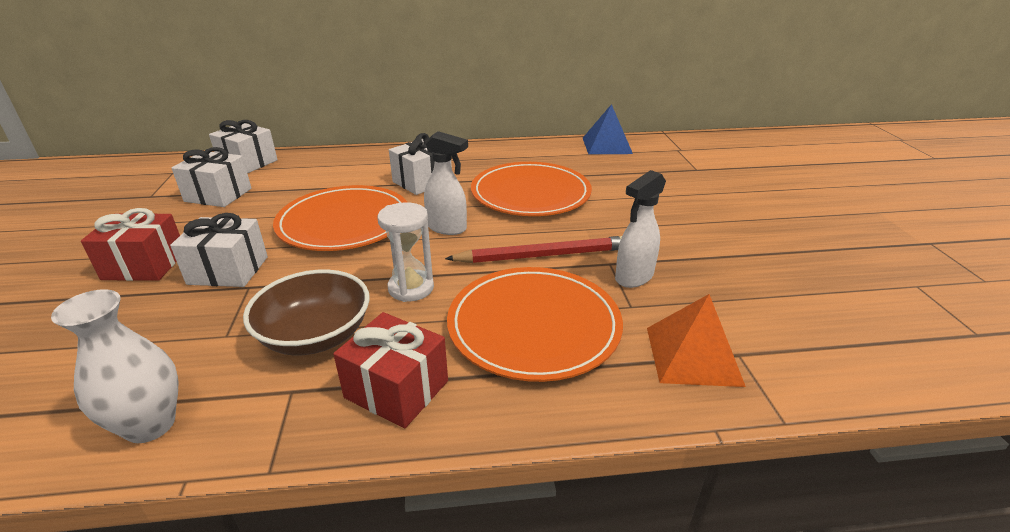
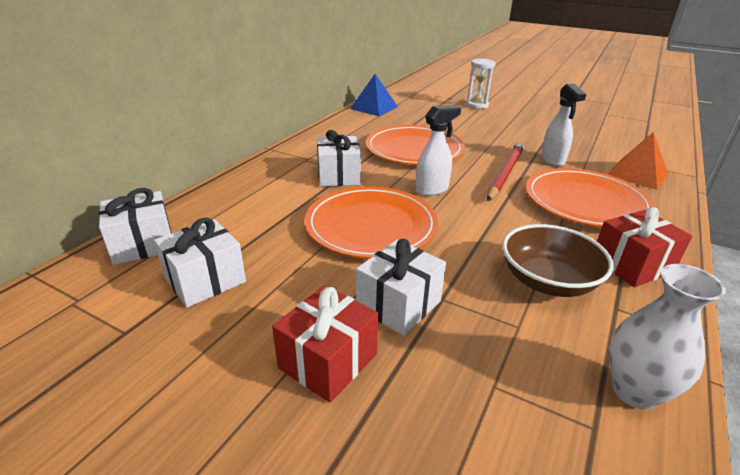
camera: 55 degrees left, 0 degrees up
white hourglass [377,202,434,302] -> white hourglass moved to [466,59,496,109]

